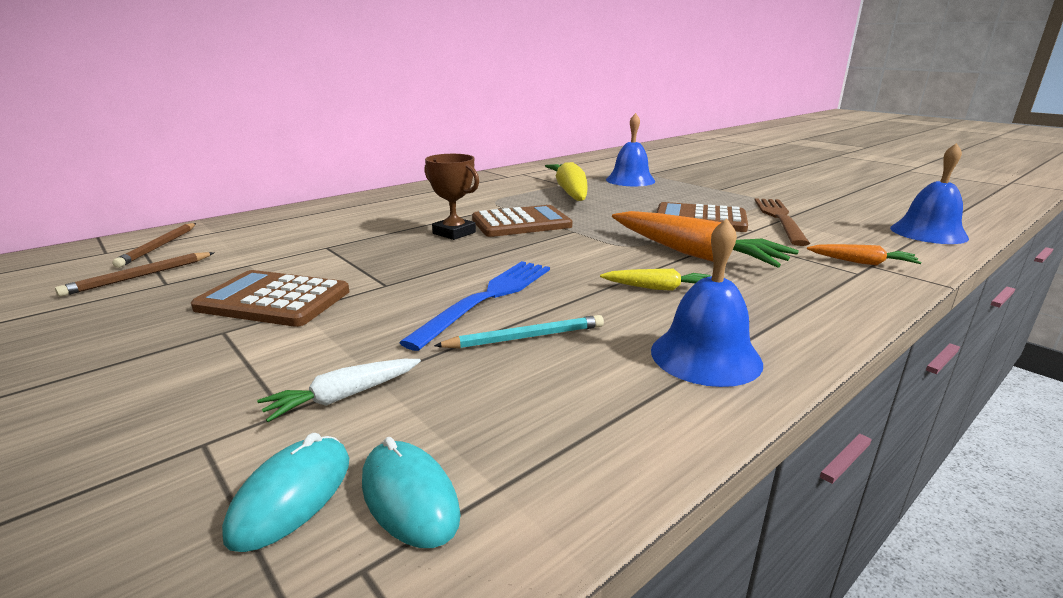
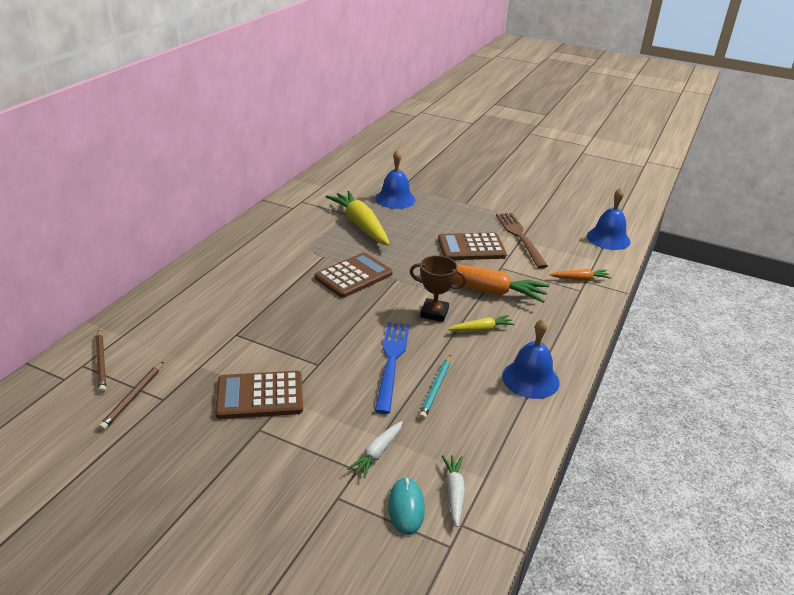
camera: 25 degrees left, 10 degrees up
turquoise mouse [362,437,461,548] -> white carrot [442,455,465,527]
brown trophy [424,154,479,240] -> brown trophy moved to [410,255,467,322]
turquoise pencil [434,315,604,348] -> turquoise pencil turned 150 degrees clockwise [419,355,451,420]

